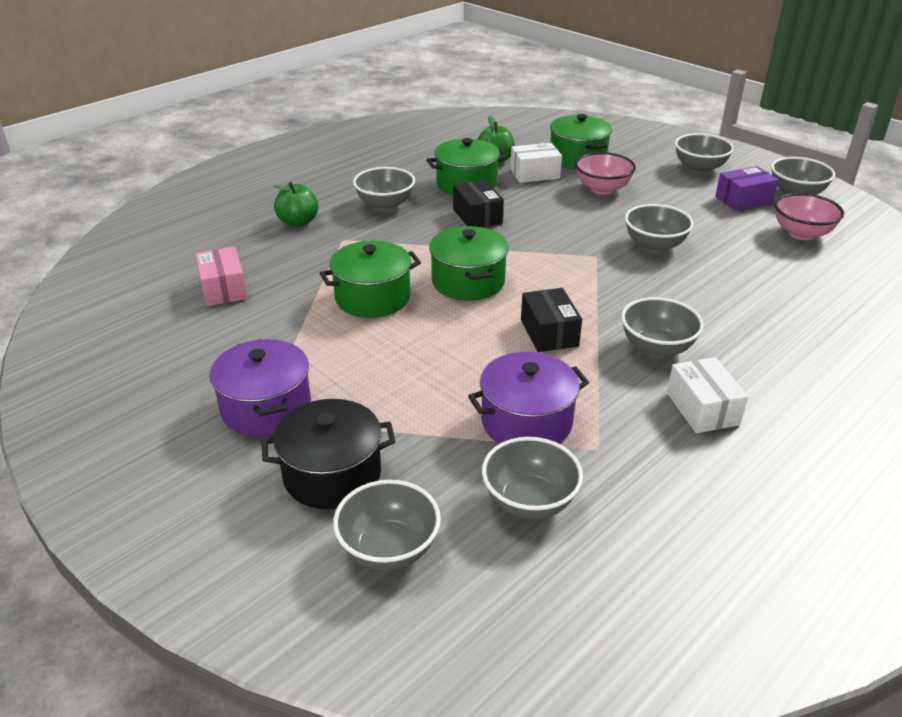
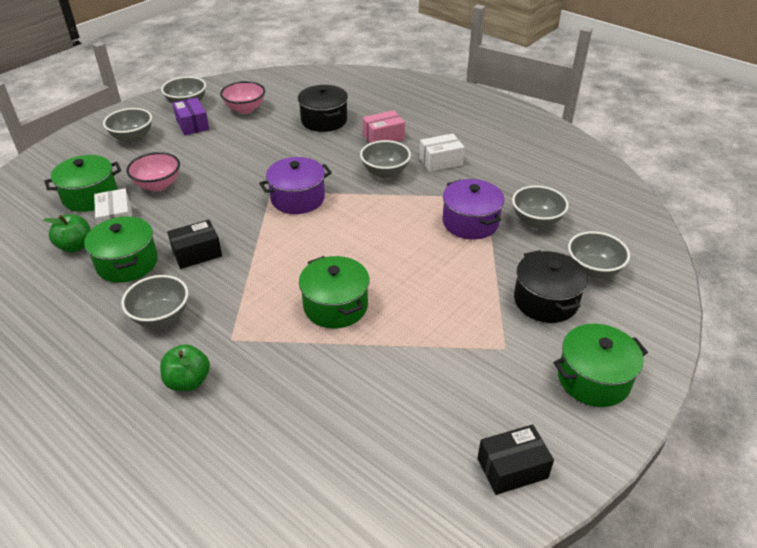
camera: 95 degrees left, 5 degrees up
pink box [195,247,247,306] -> pink box moved to [363,110,405,143]
purple pot [210,339,311,437] -> purple pot moved to [259,157,332,214]
green pot [429,226,509,301] -> green pot moved to [553,324,648,407]
black box [521,288,582,352] -> black box moved to [477,424,554,495]
grey bowl [625,204,694,253] -> none
none -> black pot [298,85,348,132]

